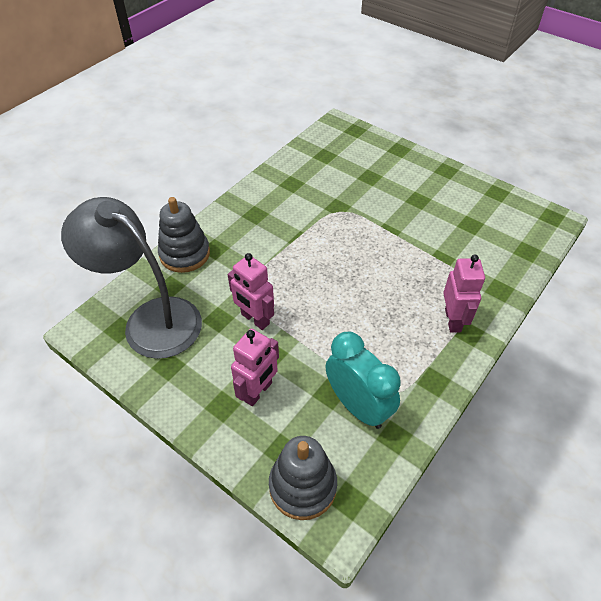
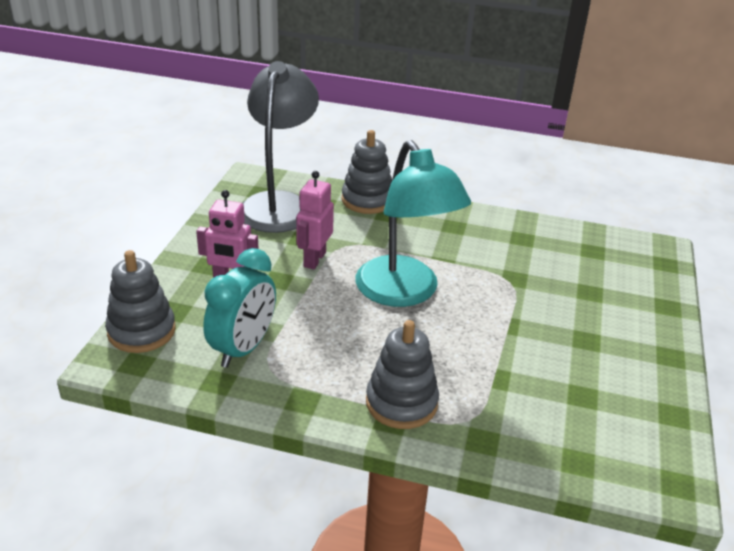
camera: 65 degrees right, 15 degrees down
pink robot [443,254,485,333] -> grey stacking toy [366,320,439,429]
none -> turquoise lamp [355,140,471,307]

